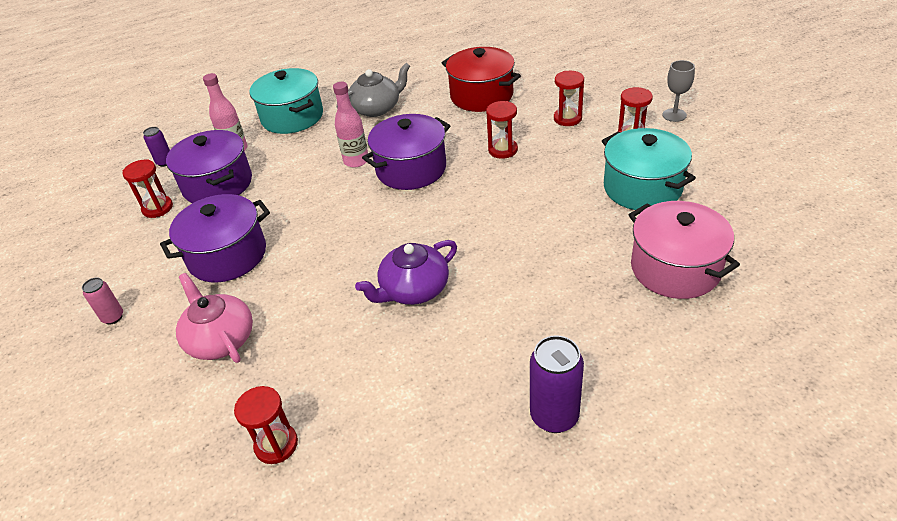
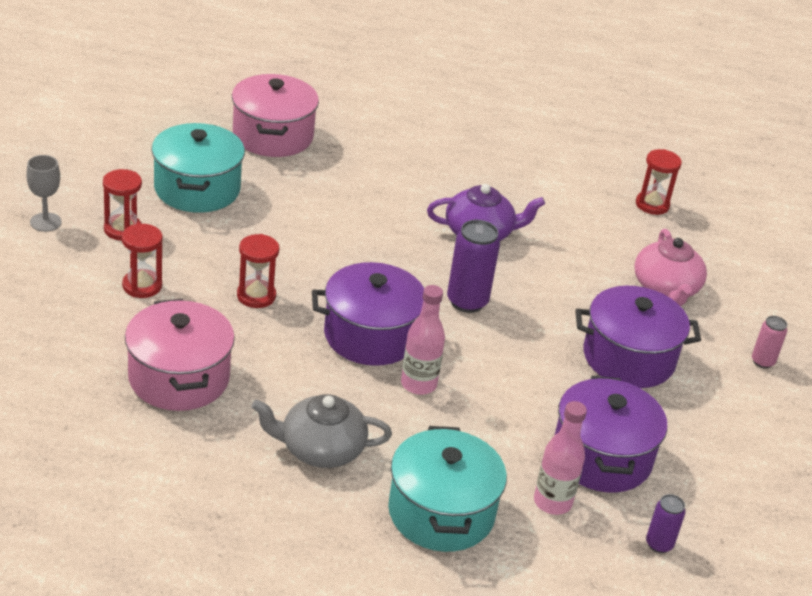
camera: 155 degrees left, 5 degrees down
red hourglass [122,160,173,218] -> none
red pot [442,47,521,112] -> pink pot [125,299,235,411]
purple can [530,335,584,433] -> purple can moved to [447,220,500,313]

